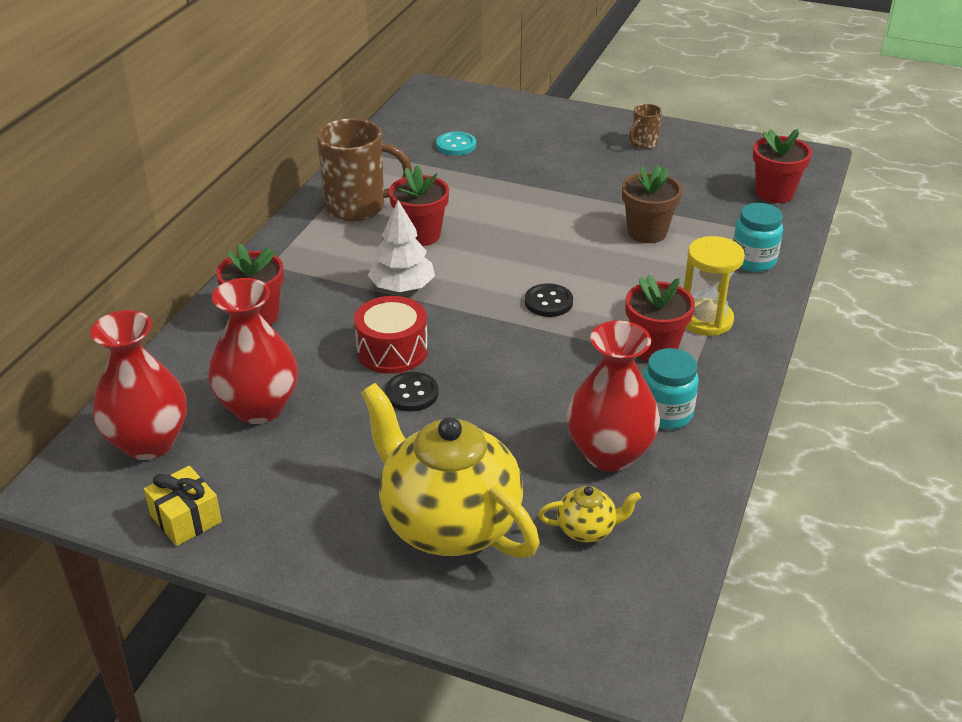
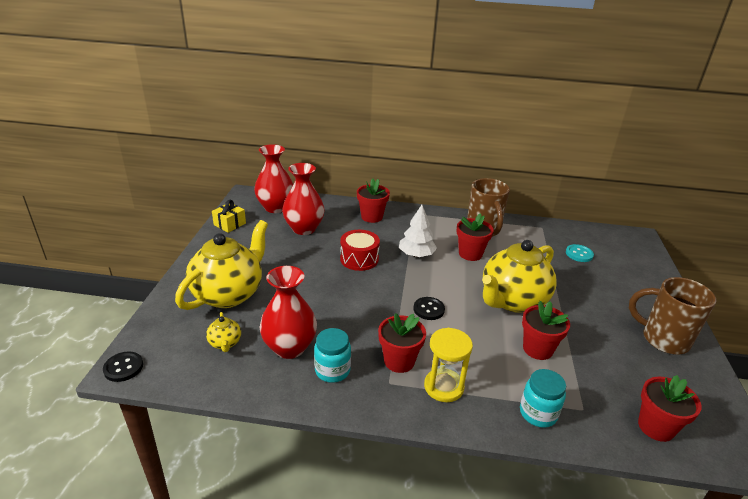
camera: 75 degrees right, 5 degrees down
black button [385,372,439,412] -> black button moved to [103,351,143,382]
brown flower pot [622,165,682,243] -> red flower pot [522,301,570,360]
brown mug [629,104,662,149] -> brown mug [629,277,716,355], size x2.07
none -> yellow teapot [482,240,557,313]

